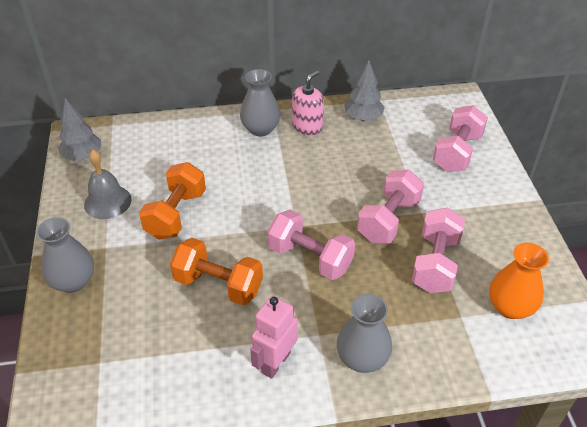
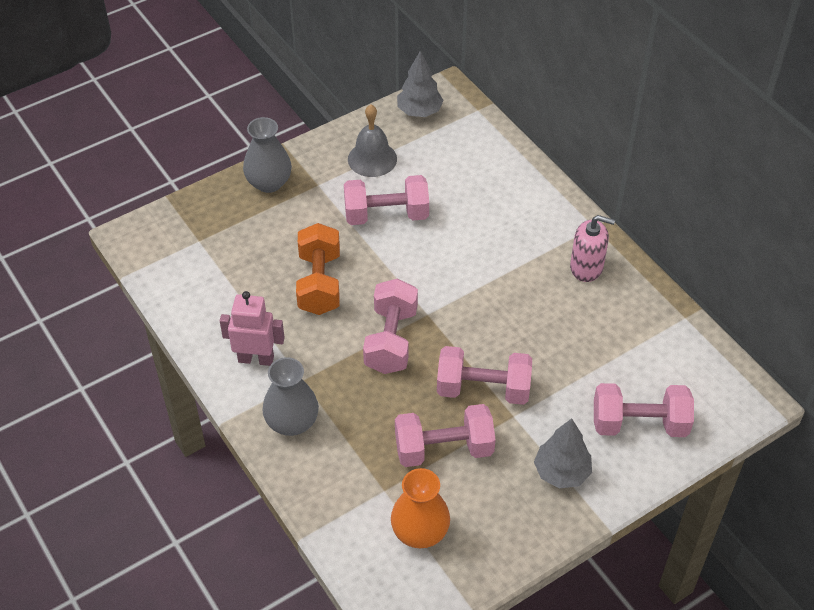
camera: 65 degrees right, 5 degrees up
orange dumbbell [139,162,206,240] -> pink dumbbell [344,175,429,225]
grey vase [240,69,281,136] -> none
grey tree [344,60,385,121] -> grey tree moved to [534,418,592,489]

